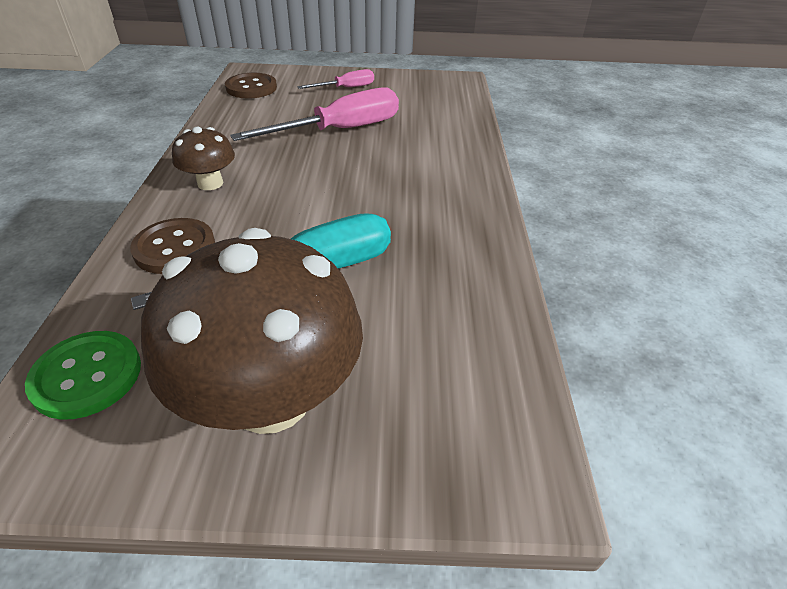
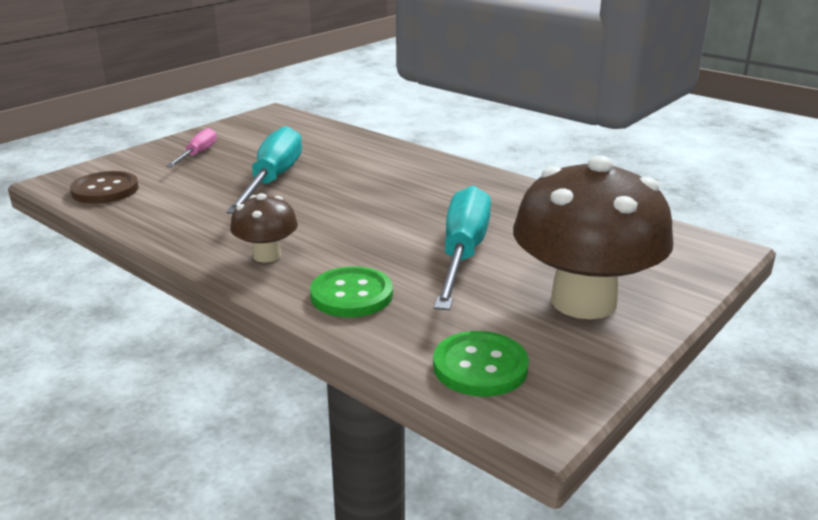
camera: 50 degrees left, 15 degrees down
brown button [130,218,215,274] -> green button [310,266,393,317]
pink screwdriver [230,87,399,141] -> turquoise screwdriver [226,126,302,214]

